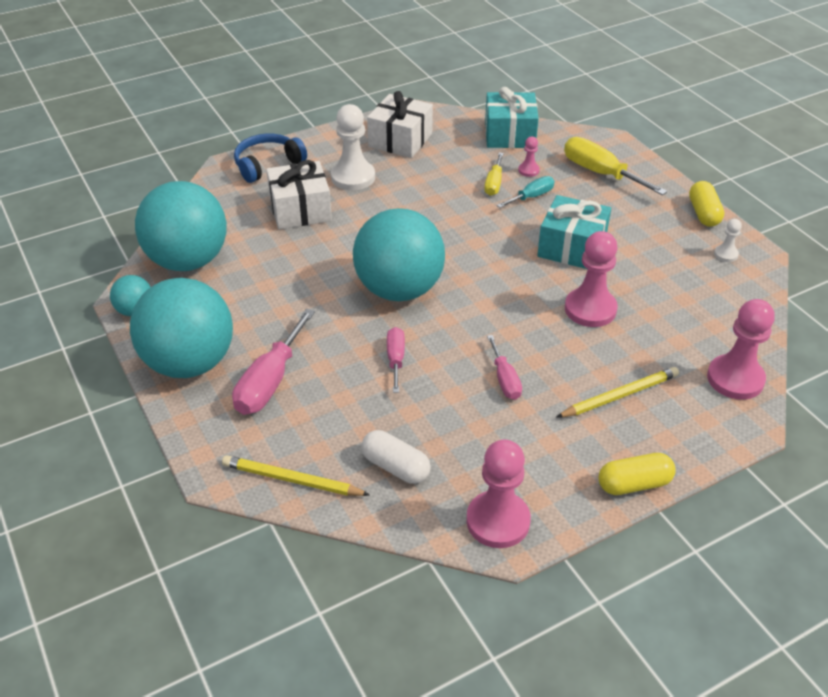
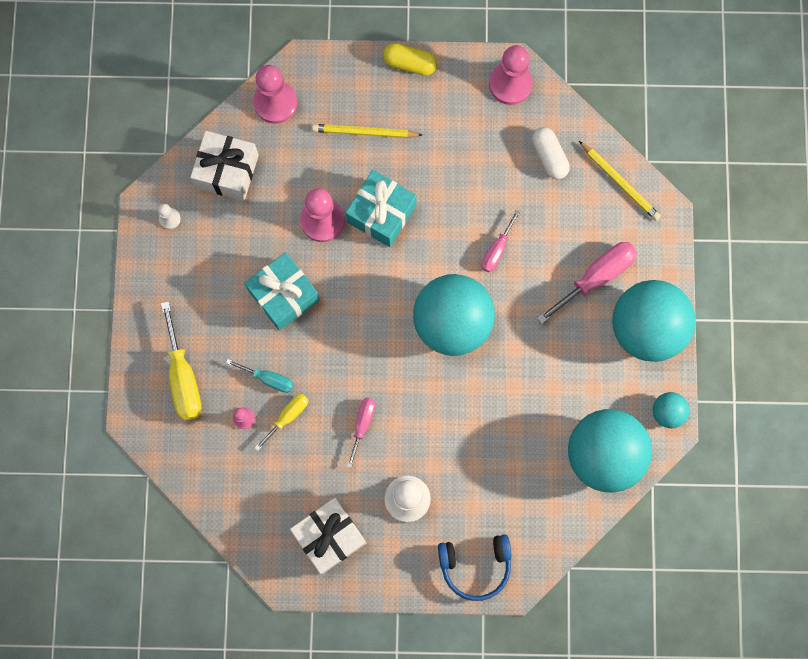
camera: 150 degrees left, 35 degrees up
white gift [266,160,332,229] -> white gift moved to [190,131,259,201]
turquoise gift [485,87,539,148] -> turquoise gift moved to [346,170,417,247]
pink screwdriver [487,335,522,400] -> pink screwdriver moved to [347,398,375,468]
turquoise screwdriver [497,176,555,208] -> turquoise screwdriver turned 150 degrees counterclockwise [226,359,294,393]
yellow capsule [689,181,724,227] -> none

